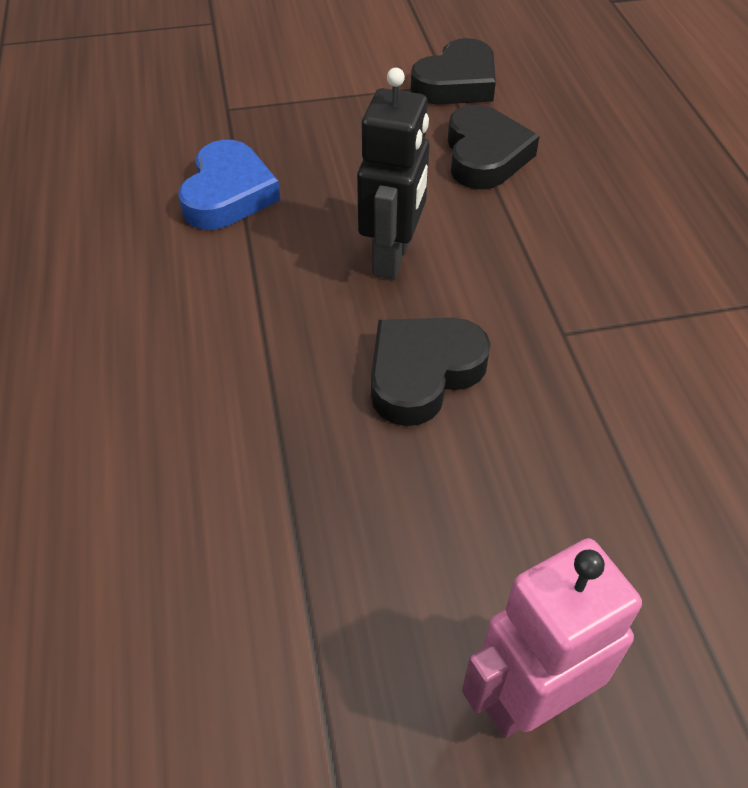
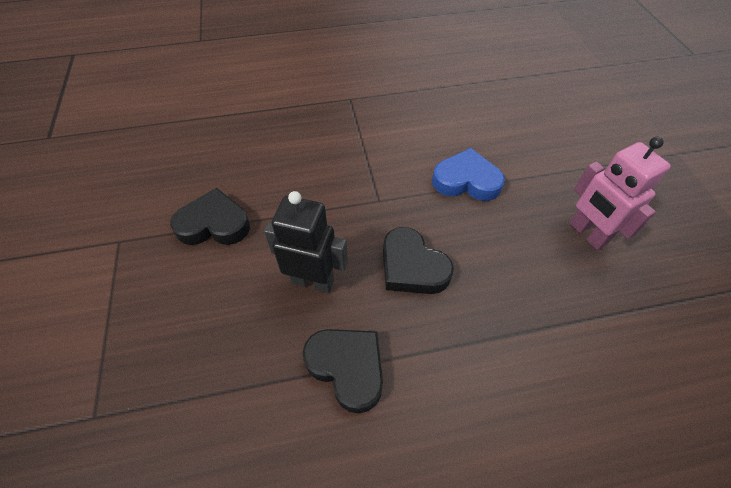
camera: 90 degrees left, 5 degrees up
blue heart [178,140,280,230] -> blue heart moved to [432,148,505,201]
black heart [411,38,496,104] -> black heart moved to [303,329,383,413]

